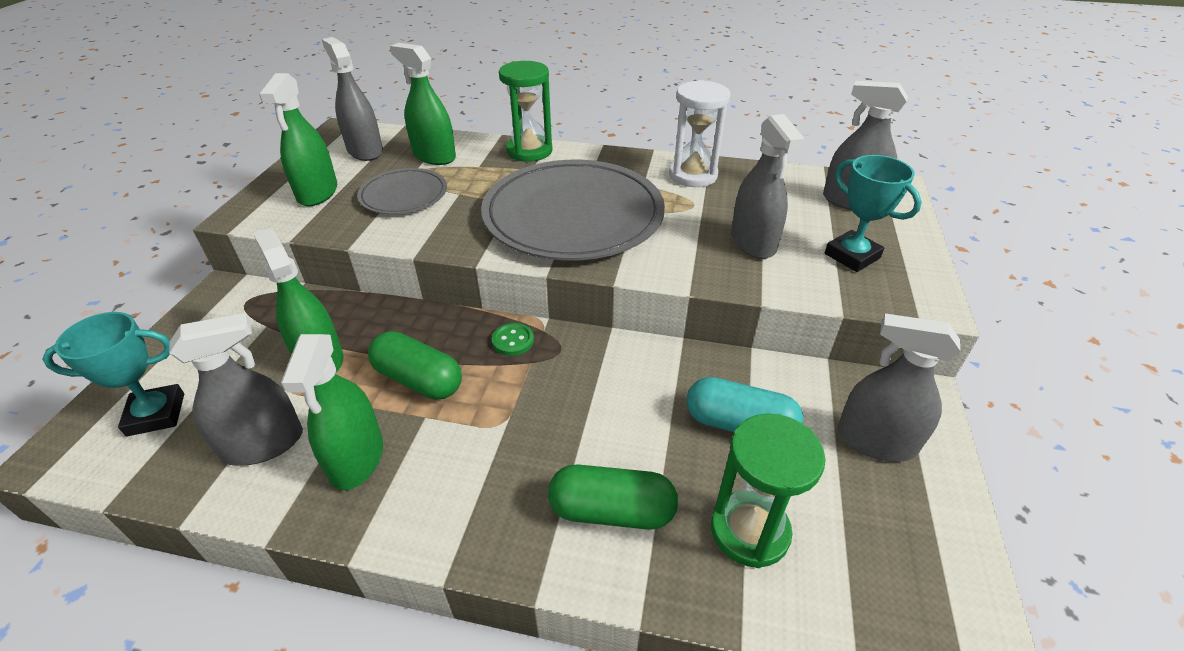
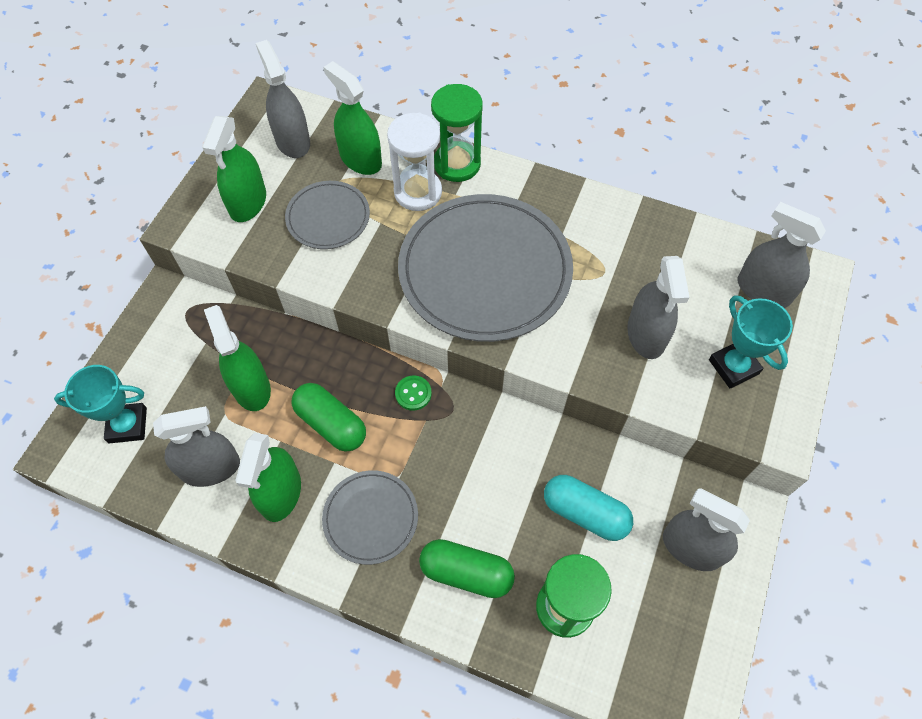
camera: 10 degrees right, 20 degrees up
white hourglass [669,80,730,187] -> white hourglass moved to [387,113,442,211]
none -> grey plate [322,470,418,565]

